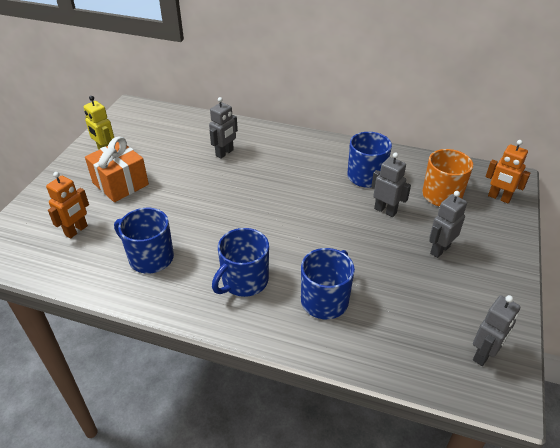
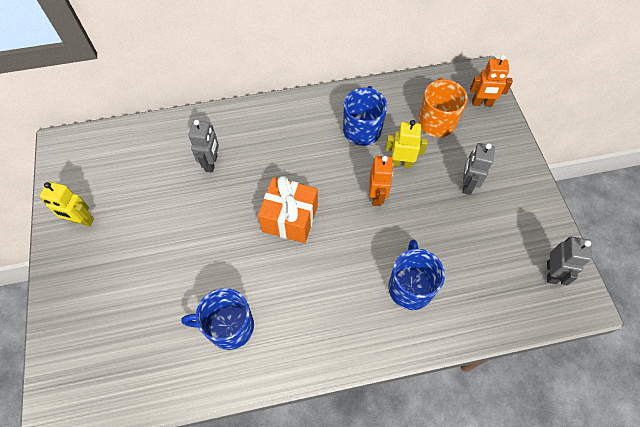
camera: 30 degrees left, 20 degrees up
orange robot [46,172,89,239] -> orange robot moved to [369,156,393,206]
orange gift [85,137,149,202] -> orange gift moved to [258,176,318,243]
blue mug [212,228,269,297] -> none
grey robot [371,153,411,217] -> yellow robot [385,120,428,168]

